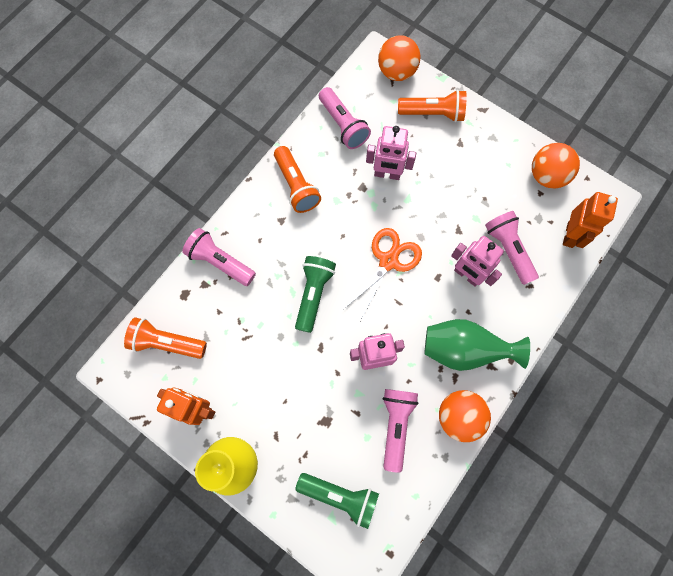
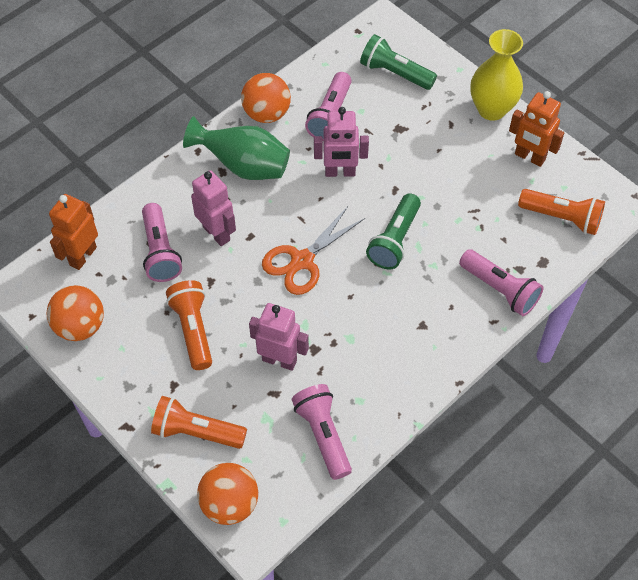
camera: 170 degrees left, 15 degrees down
orange flashlight [274,146,321,213] -> orange flashlight moved to [166,280,212,370]

